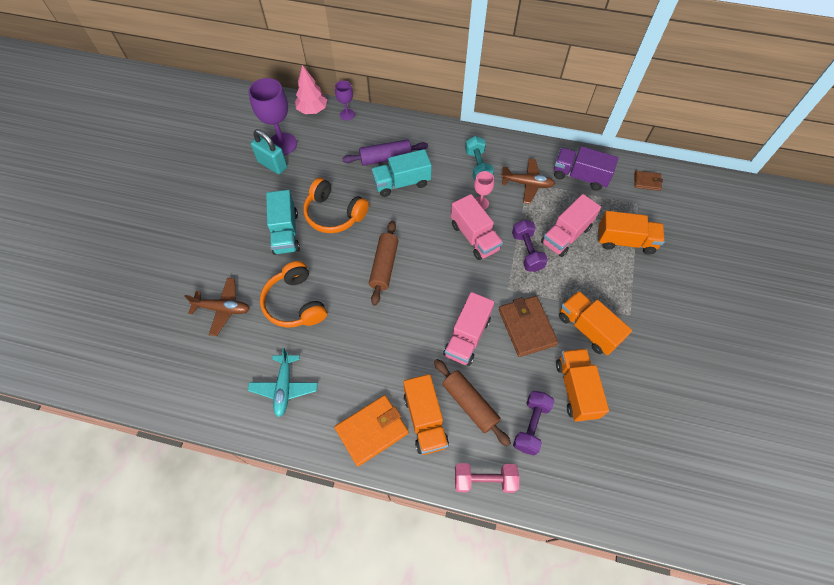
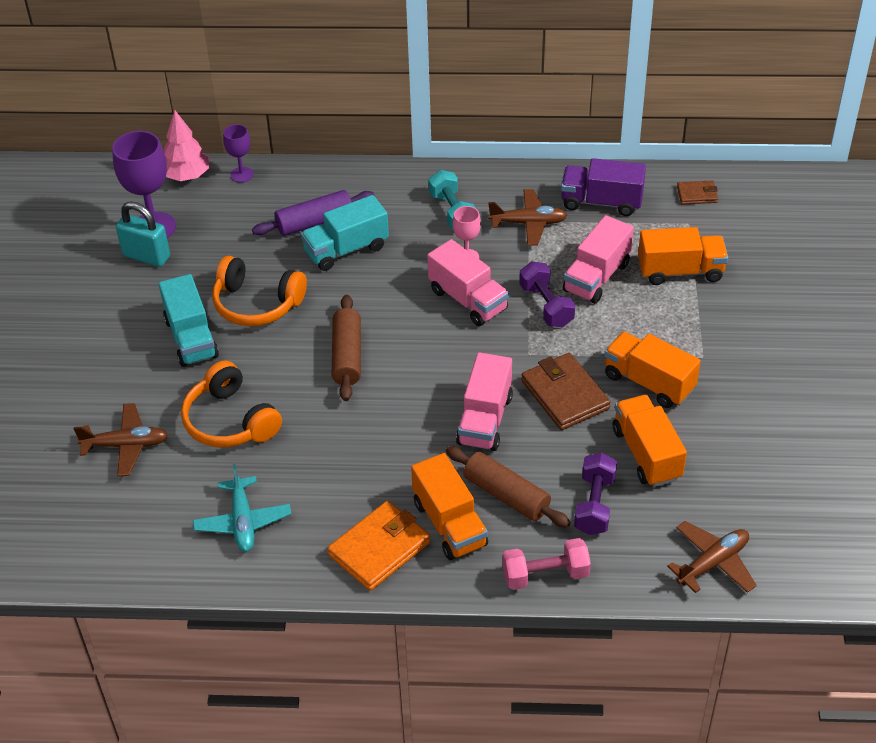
camera: 10 degrees left, 15 degrees down
none -> brown plane [667,521,757,593]

